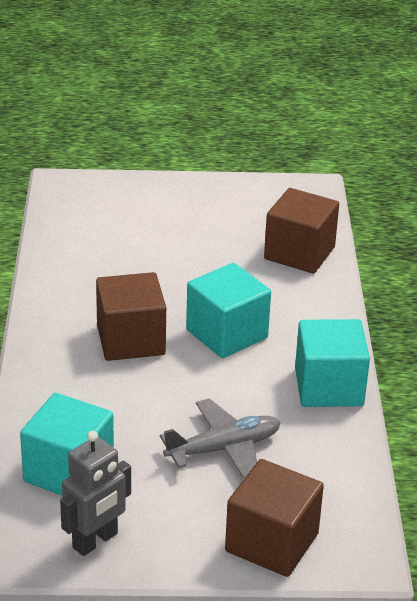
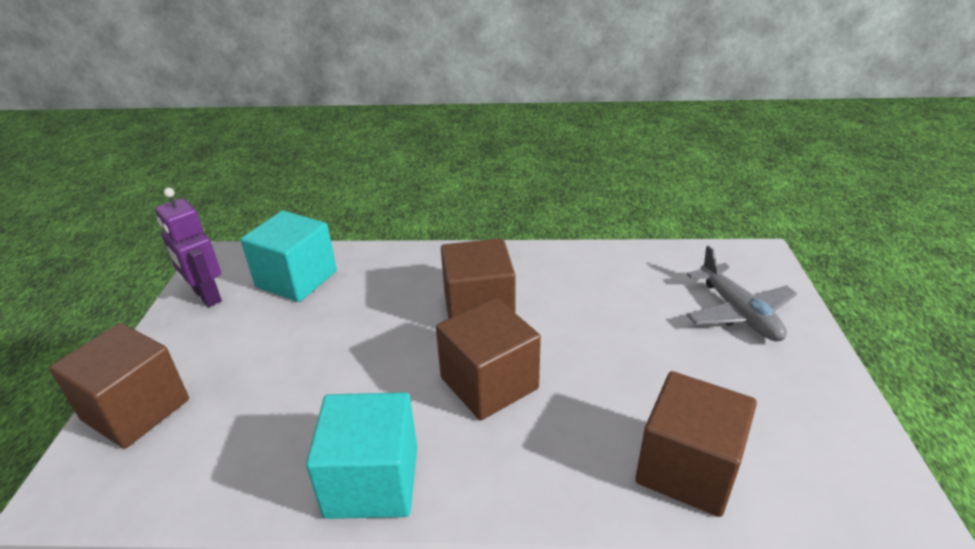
camera: 95 degrees right, 0 degrees up
grey robot [60,431,131,556] -> purple robot [155,188,222,307]
grey plane [160,398,280,479] -> grey plane moved to [687,246,797,342]
turquoise cube [186,263,271,358] -> brown cube [436,298,541,420]

